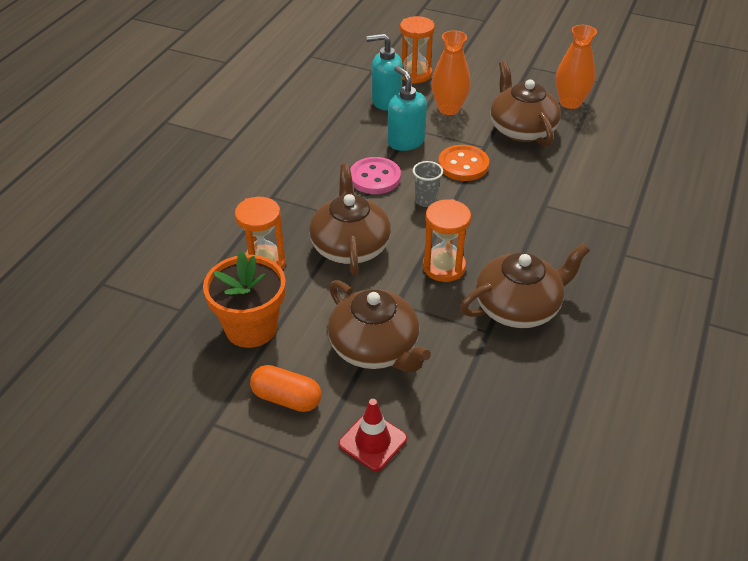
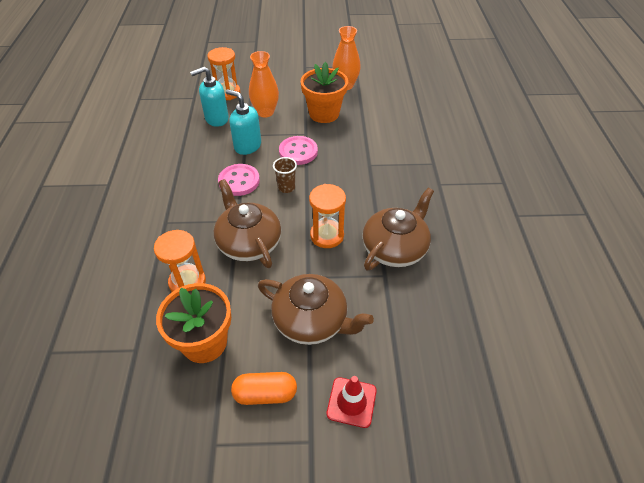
camera: 25 degrees left, 5 degrees up
grey cup [413,161,443,207] -> brown cup [273,157,297,193]
orange button [438,145,489,181] -> pink button [279,136,318,165]
brown teapot [490,61,561,147] -> orange flower pot [301,62,348,123]

